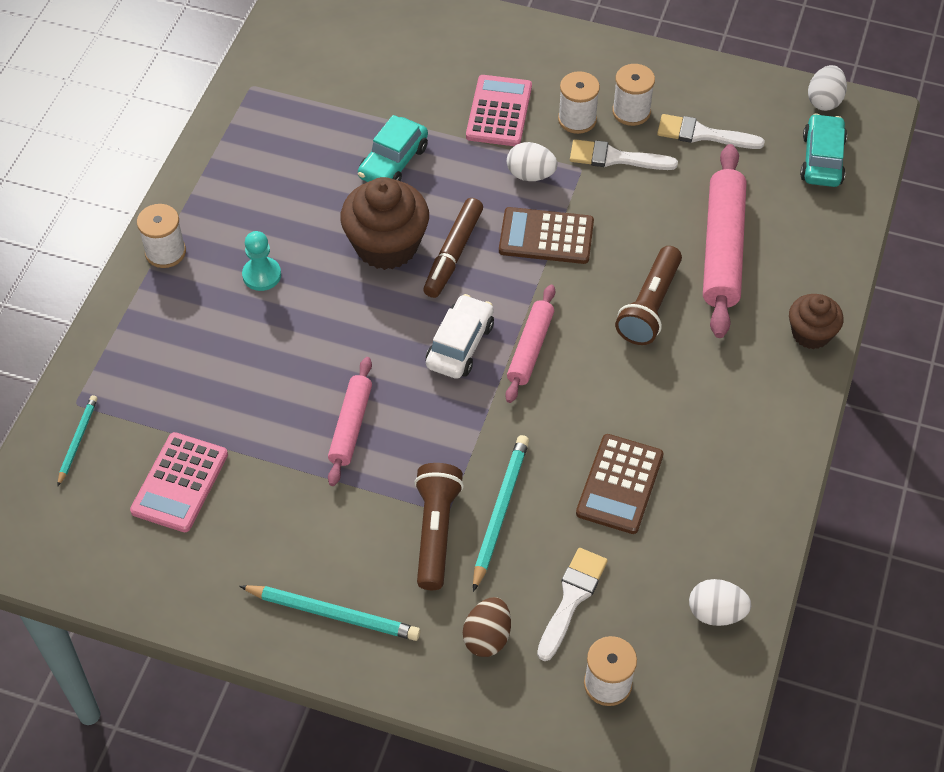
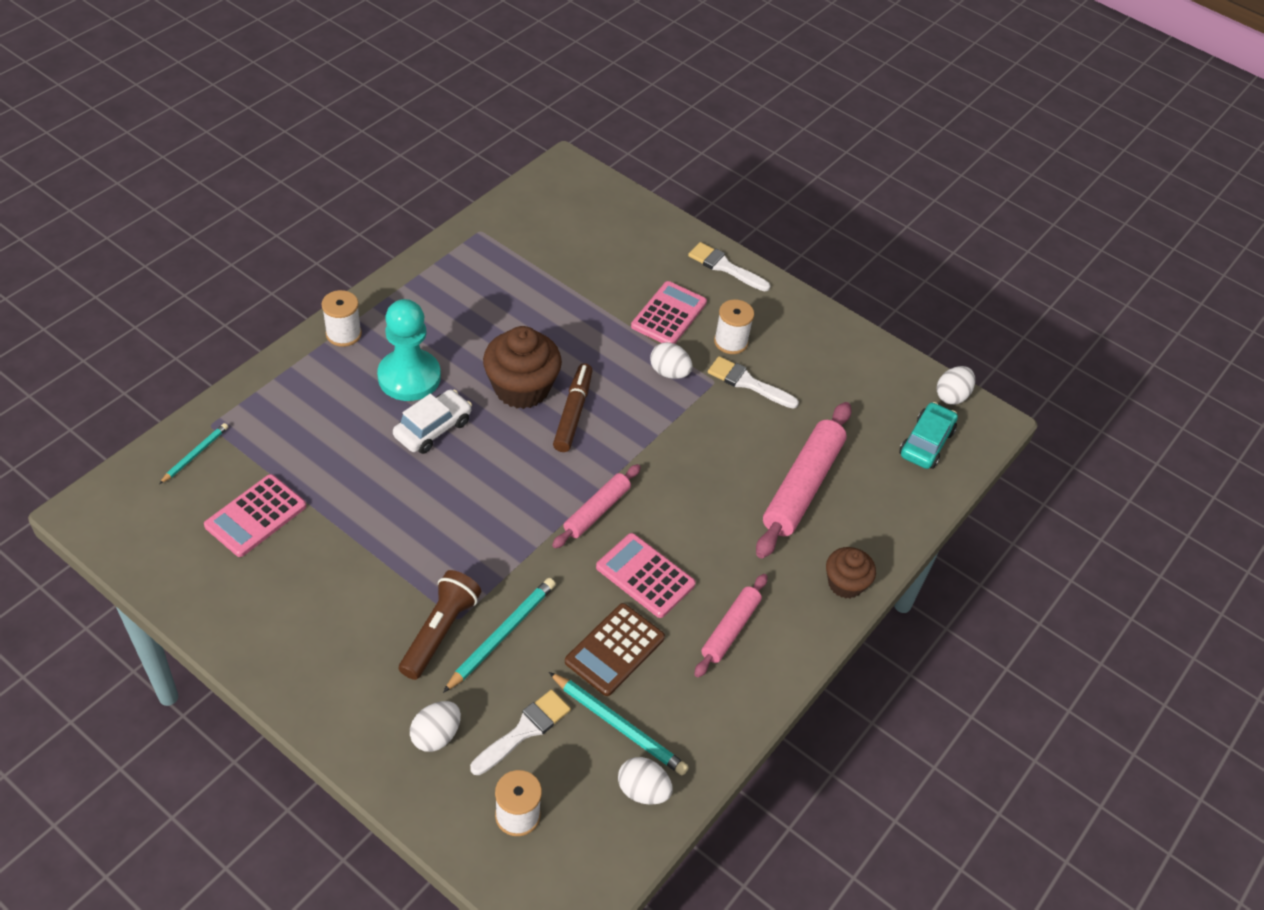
camera: 15 degrees right, 5 degrees down
turquoise pencil [239,585,421,641] -> turquoise pencil moved to [549,672,689,776]
turquoise pawn [242,231,281,291] -> turquoise pawn [377,299,441,401], size x1.85
pink rolling pin [328,357,372,486] -> pink rolling pin moved to [694,574,767,678]
turquoise car [358,115,428,182] -> none
brown marker [423,198,483,298] -> brown marker turned 150 degrees clockwise [553,363,593,452]
white car [426,294,494,379] -> white car moved to [393,389,472,454]
brown egg [463,597,511,657] -> white egg [410,701,461,752]
brown calculator [499,207,594,264] -> none
white spool [612,64,655,126] -> none
brown flashlight [615,246,682,345] -> none
white brush [657,114,765,149] -> white brush moved to [688,242,770,292]
none -> pink calculator [596,533,696,618]

